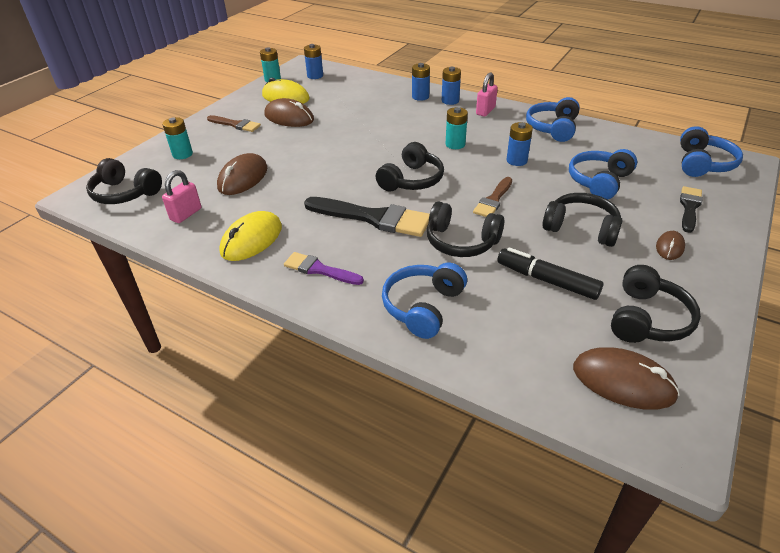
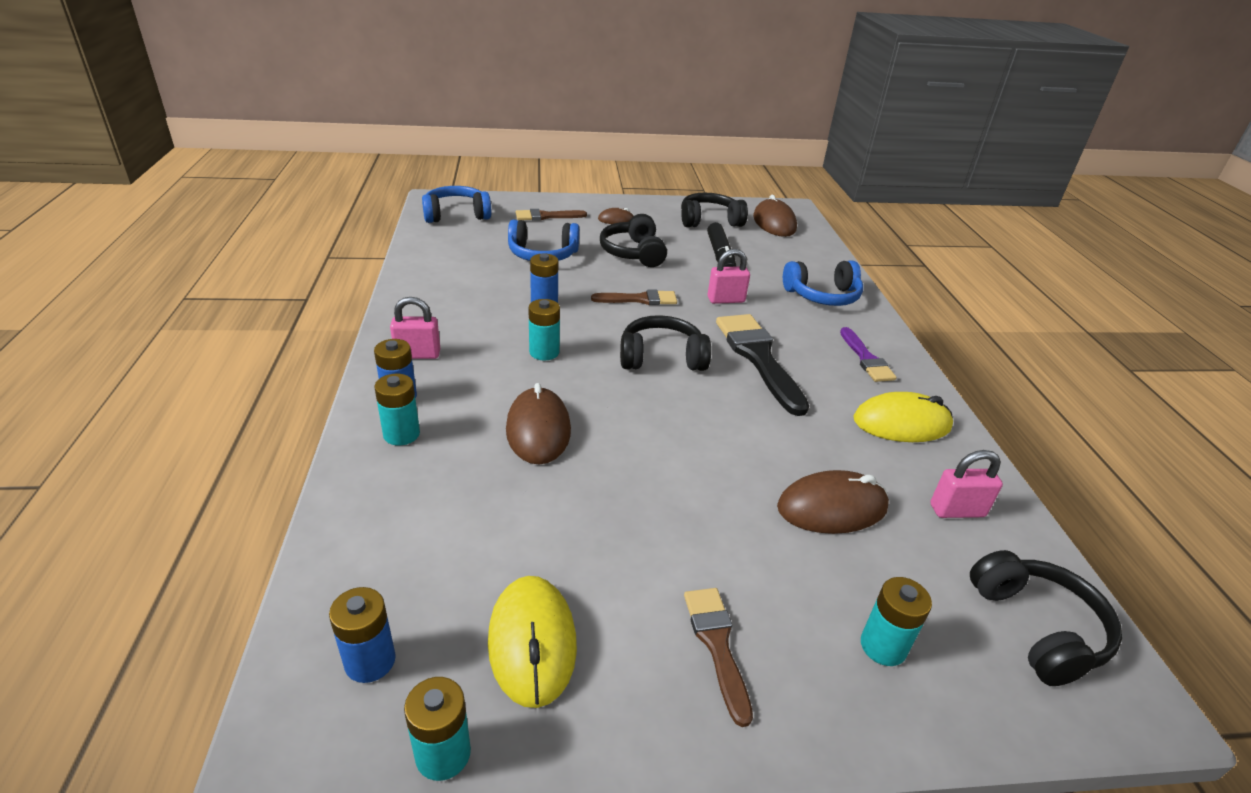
camera: 130 degrees left, 5 degrees down
brown mouse [265,98,314,127] -> brown mouse moved to [506,383,571,465]
blue battery [412,63,430,101] -> turquoise battery [374,374,420,445]
black headphones [427,202,504,257] -> pink padlock [708,249,750,304]
blue headphones [526,97,580,142] -> none
black brush [680,186,703,233] -> brown brush [515,209,587,221]

